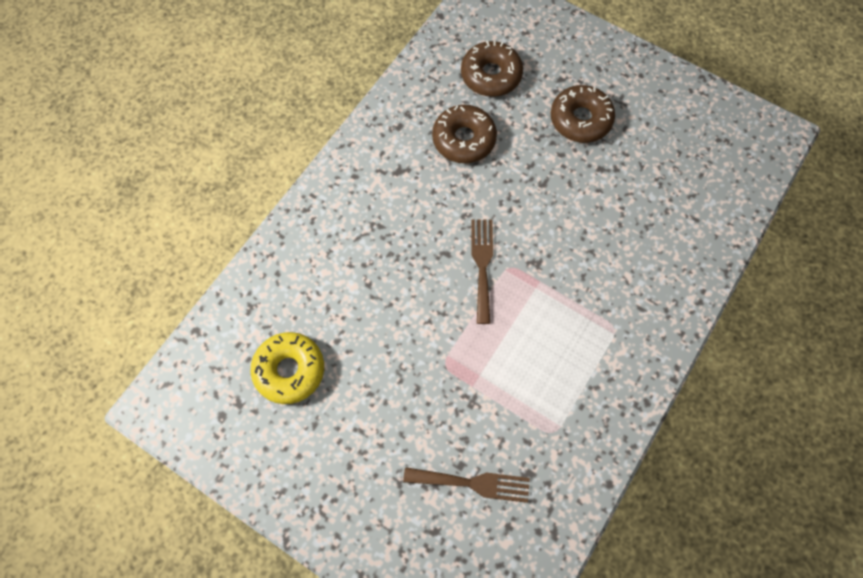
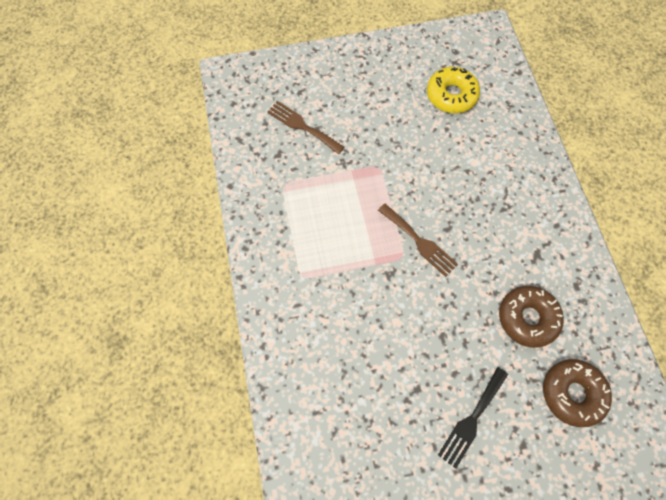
camera: 135 degrees right, 0 degrees up
brown fork [403,467,530,503] -> brown fork turned 75 degrees clockwise [267,101,344,154]
brown donut [551,85,615,143] -> black fork [438,367,508,469]

